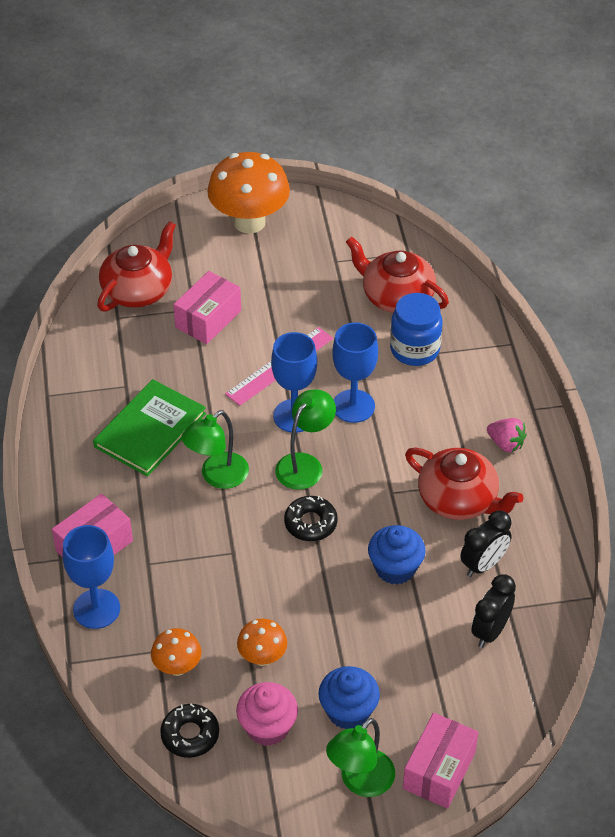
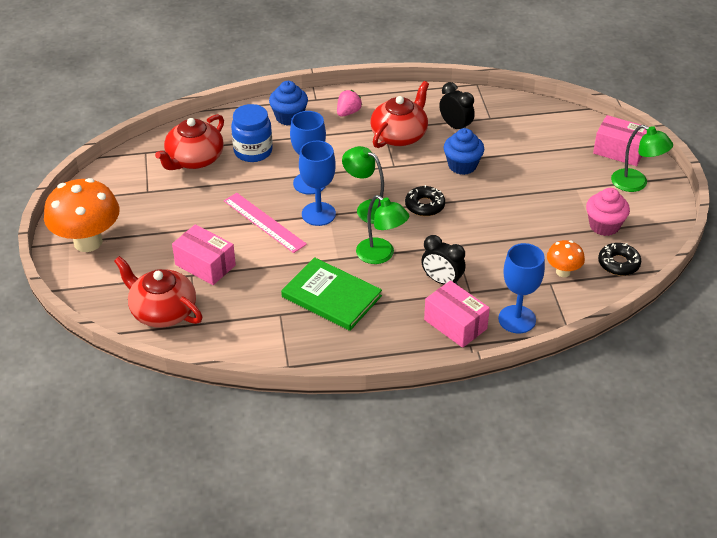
camera: 90 degrees left, 5 degrees down
orange mushroom [237,619,287,666] -> none
blue cupcake [318,666,380,729] -> blue cupcake moved to [269,81,308,126]
black clock [471,574,516,648] -> black clock moved to [421,235,466,285]

